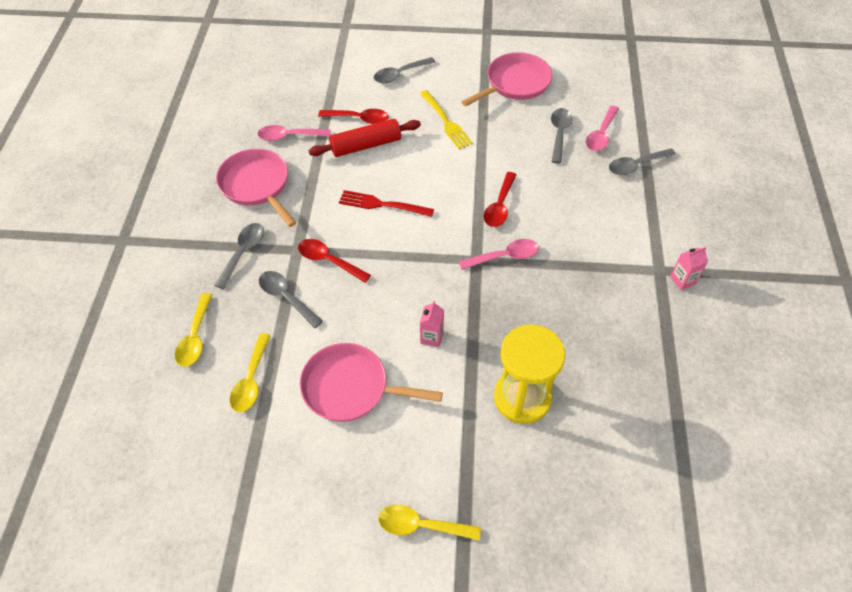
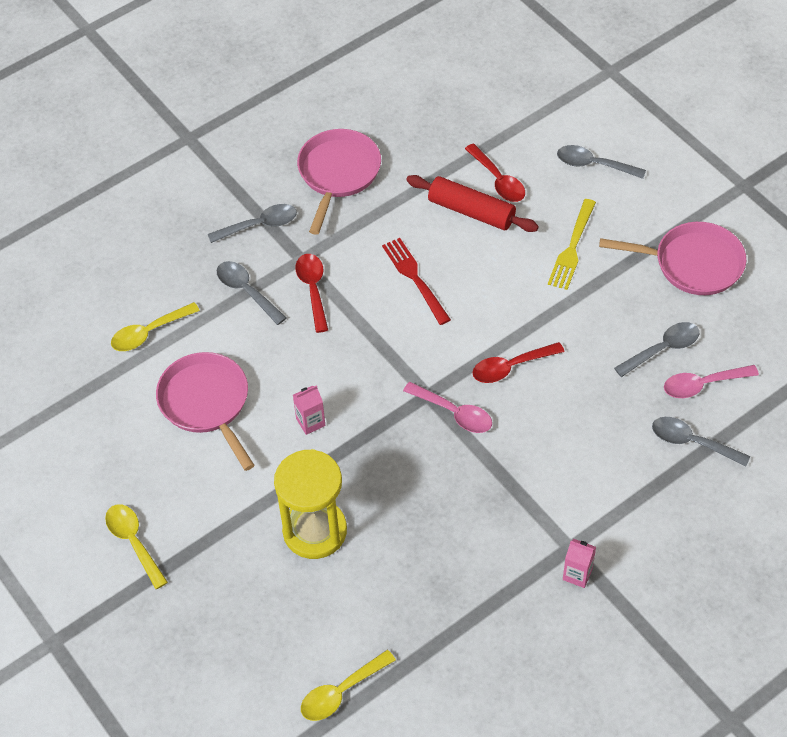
camera: 50 degrees right, 0 degrees up
yellow spoon [175,293,212,367] -> yellow spoon moved to [301,650,396,721]
pink spoon [257,125,331,141] -> none
grey spoon [259,271,323,328] -> grey spoon turned 45 degrees counterclockwise [217,261,287,325]

